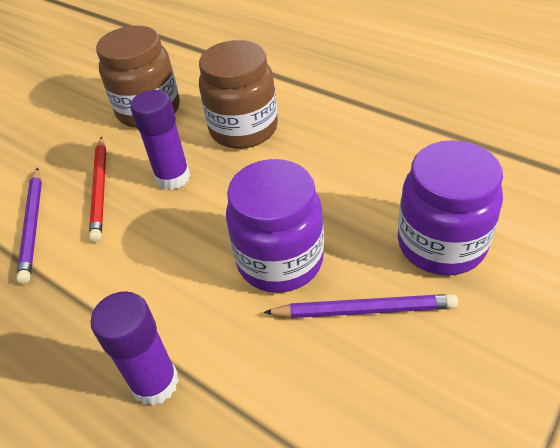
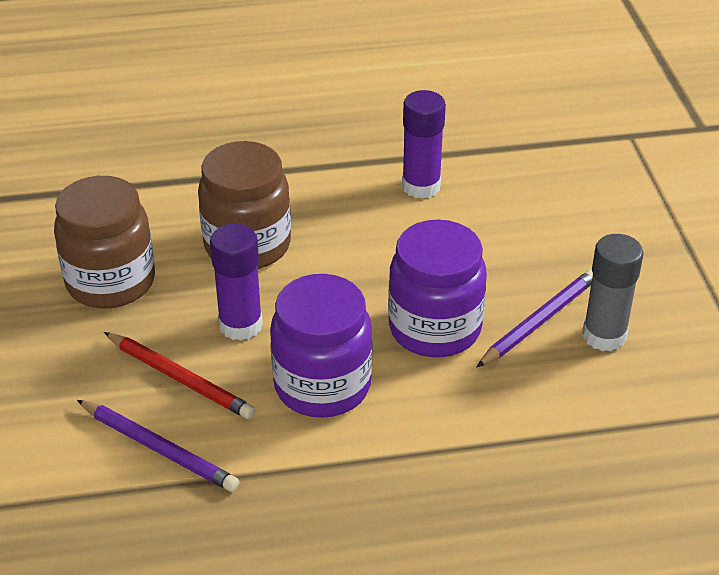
camera: 50 degrees left, 5 degrees down
purple glue stick [91,291,179,406] -> purple glue stick moved to [402,90,446,199]
purple jar [398,140,503,275] -> purple jar moved to [270,274,372,418]
none -> grey glue stick [582,234,644,351]

